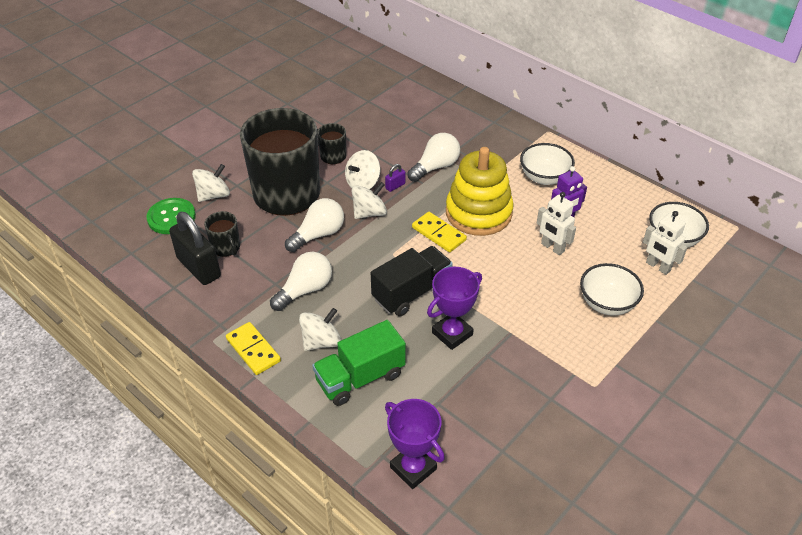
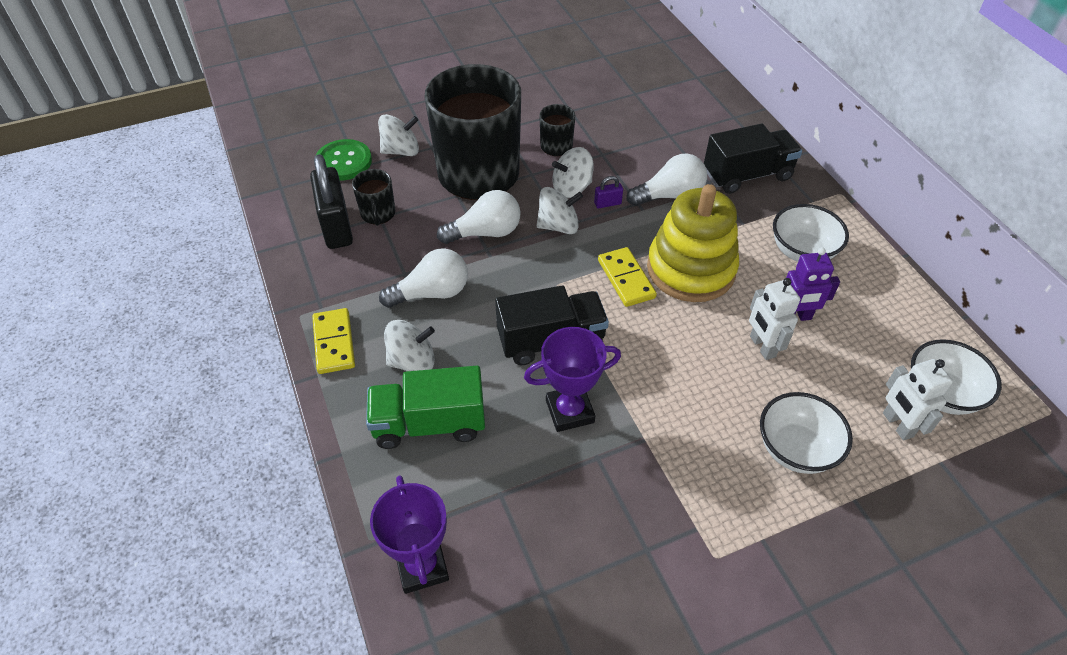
camera: 25 degrees right, 5 degrees up
none -> black truck [704,124,802,194]

